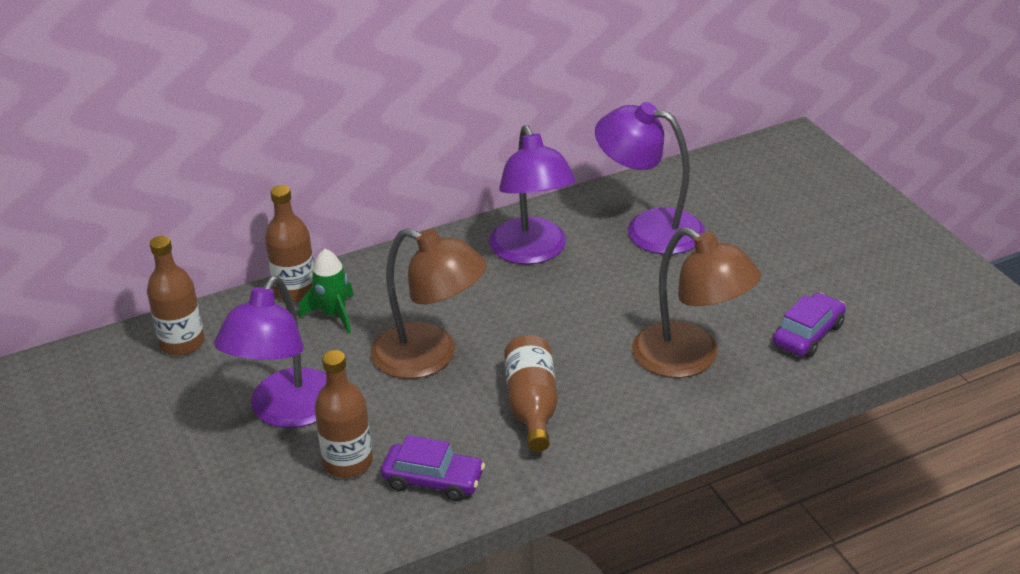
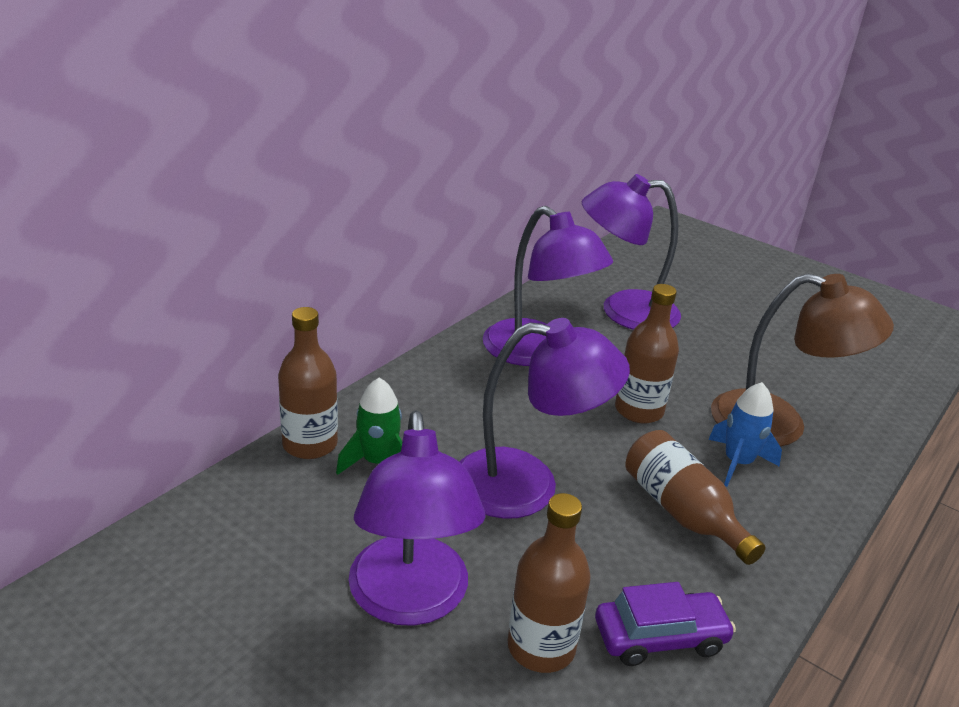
camera: 30 degrees left, 5 degrees down
brown bottle [147,236,205,356] -> brown bottle moved to [615,284,679,424]
brown lamp [371,228,487,379] -> purple lamp [459,318,630,519]
purple car [773,292,846,358] -> none
none -> blue rocket [708,382,782,487]

